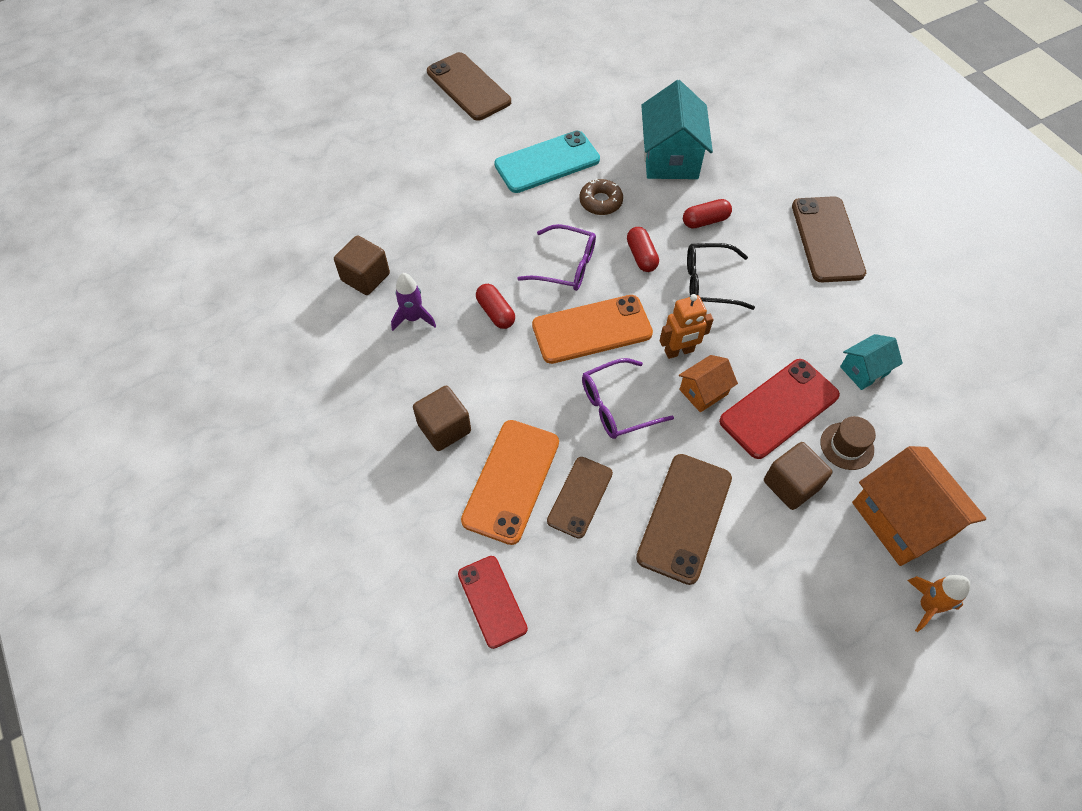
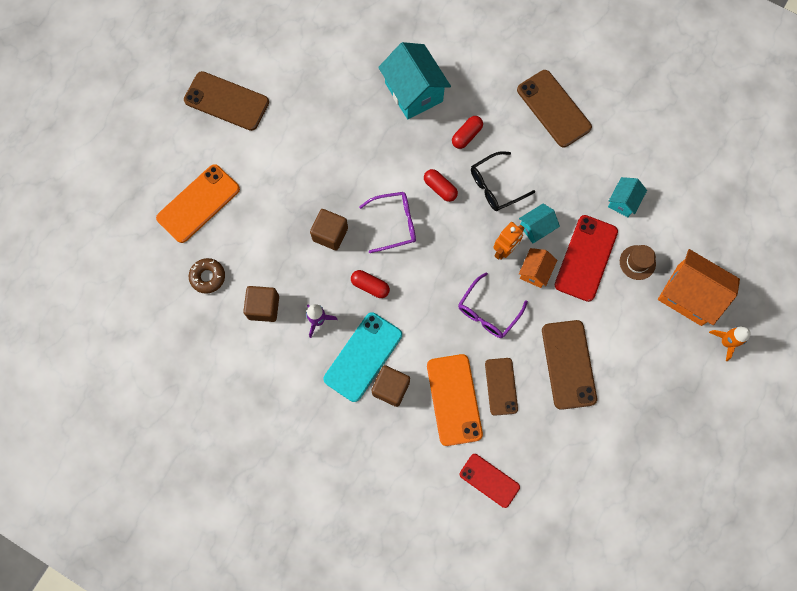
camera: 30 degrees left, 15 degrees up
turquoise phone [494,131,600,193] -> turquoise phone moved to [323,312,402,402]
orange phone [532,295,653,364] -> orange phone moved to [156,164,240,243]
brown donut [579,178,623,215] -> brown donut moved to [189,258,225,294]
brown cube [764,442,832,510] -> brown cube moved to [310,209,348,251]
none -> turquoise house [519,204,560,244]

